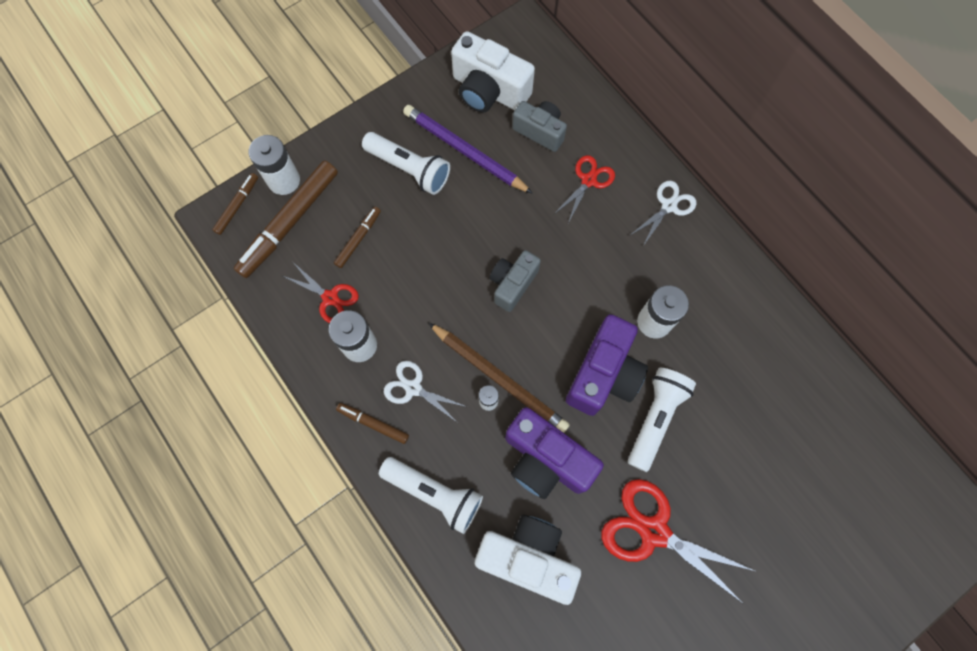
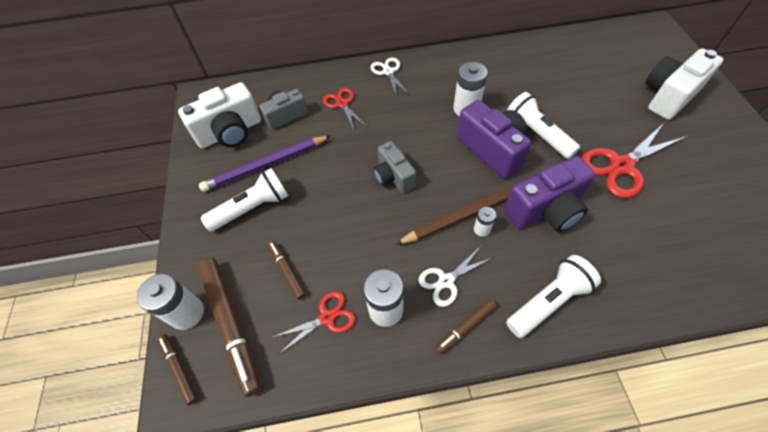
camera: 60 degrees left, 15 degrees down
white camera [475,515,581,605] -> white camera moved to [645,48,723,120]

